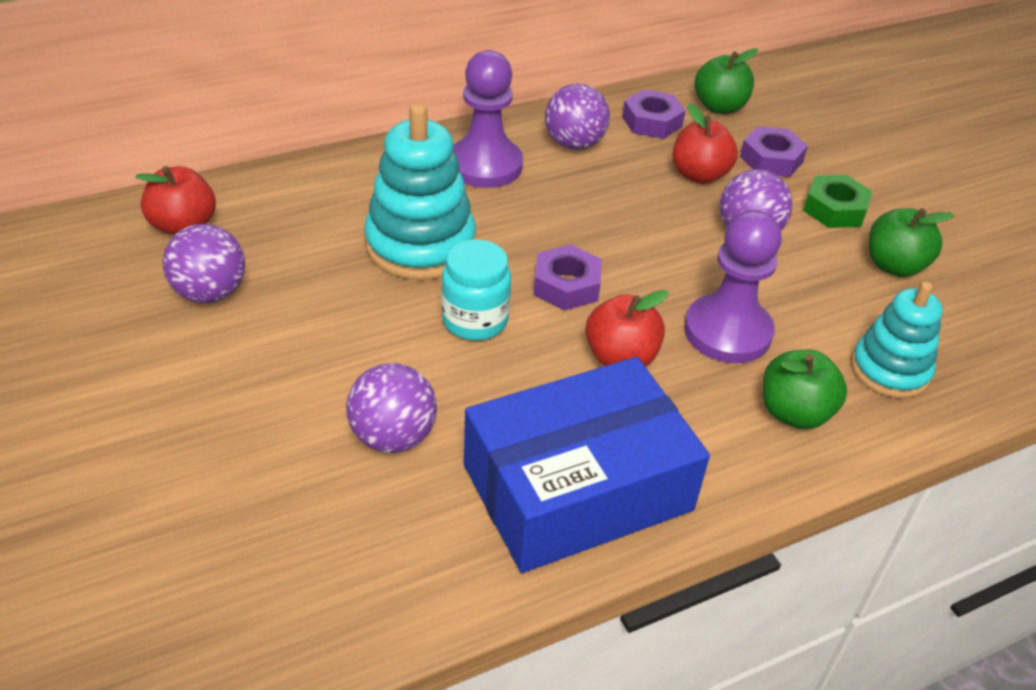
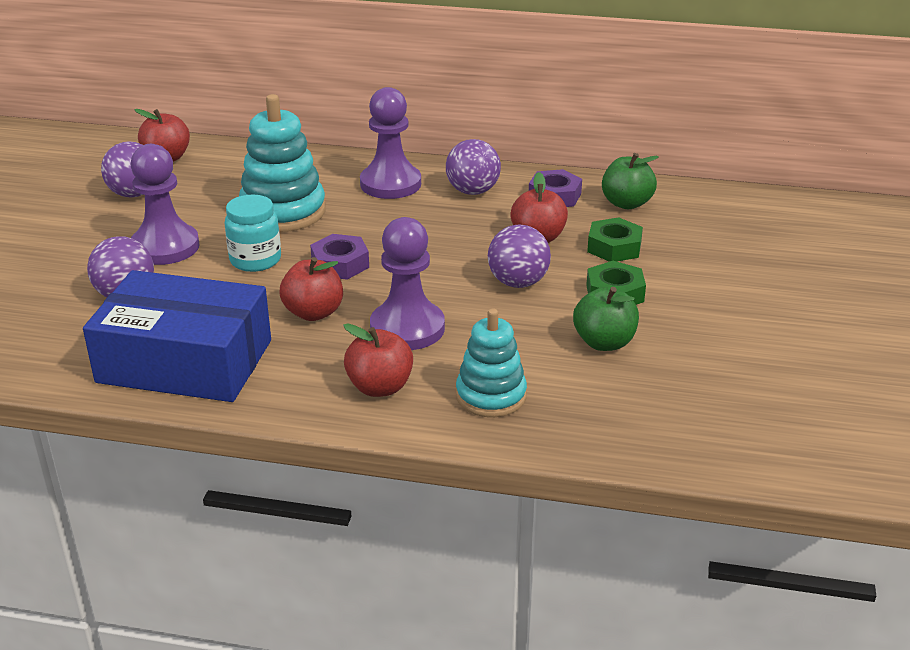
camera: 40 degrees right, 10 degrees down
purple nut [740,126,808,177] -> green nut [587,217,643,262]
green apple [763,349,847,429] -> red apple [343,323,413,397]
none -> purple pawn [131,144,200,265]

